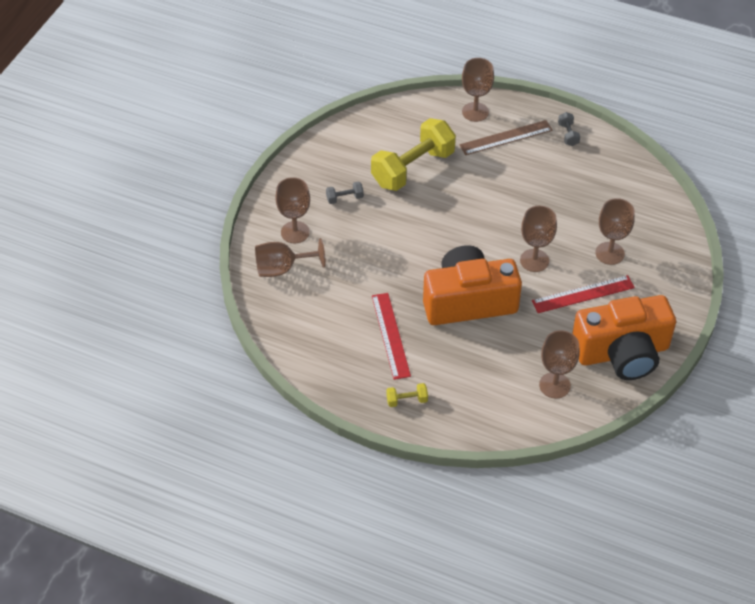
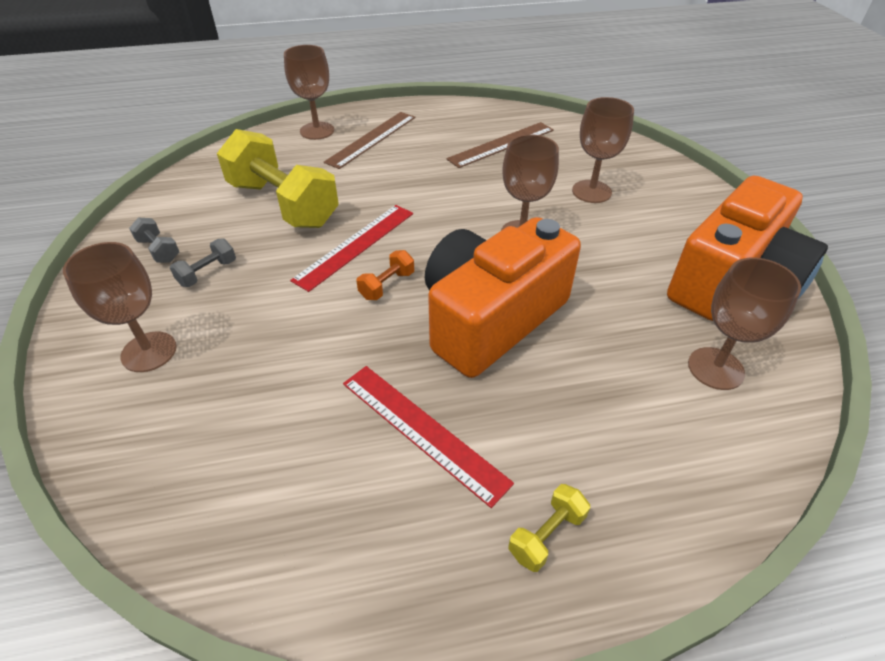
camera: 35 degrees left, 5 degrees down
brown goblet [255,238,326,277] -> none
yellow dumbbell [371,118,456,191] -> yellow dumbbell turned 60 degrees counterclockwise [217,129,339,228]
red ruler [532,275,635,313] -> red ruler moved to [290,205,413,292]
grey dumbbell [558,112,580,146] -> grey dumbbell moved to [129,217,179,262]
none -> orange dumbbell [357,250,414,300]
none -> brown ruler [446,122,554,168]

